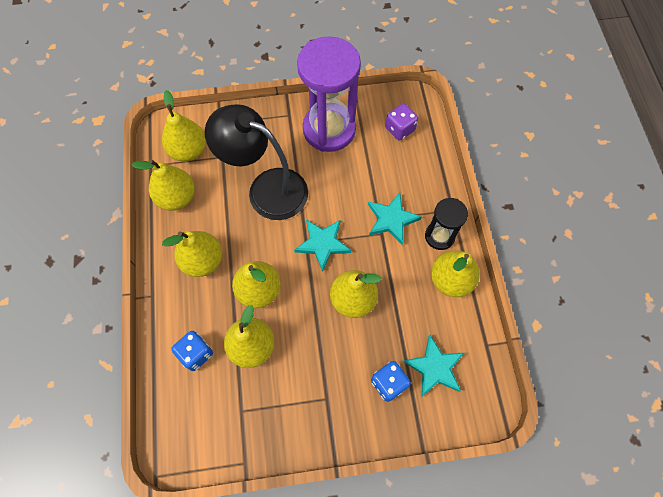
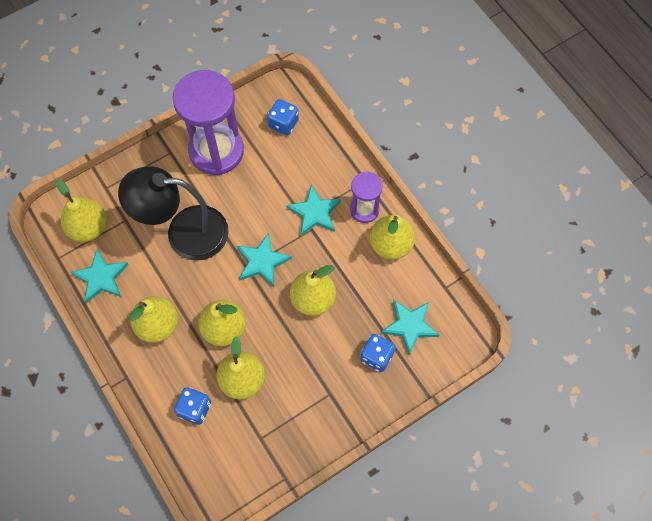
camera: 25 degrees left, 0 degrees up
yellow pear [131,159,195,211] -> turquoise star [71,249,129,303]
purple dice [385,104,418,141] -> blue dice [267,99,299,135]
black hourglass [425,198,468,250] -> purple hourglass [350,171,383,223]

